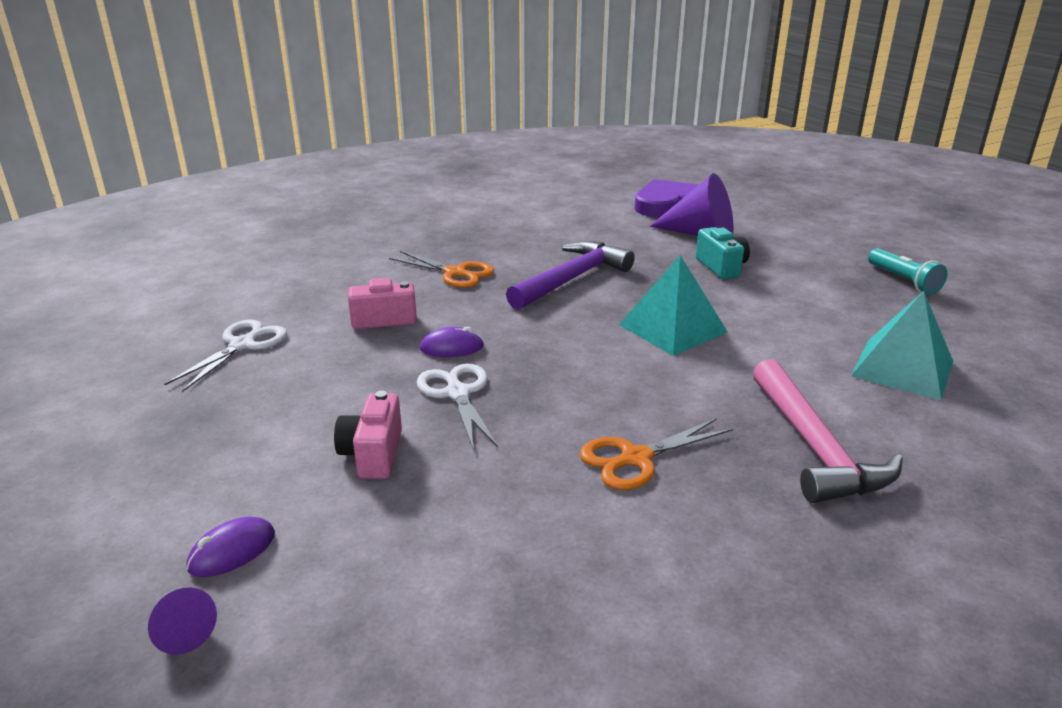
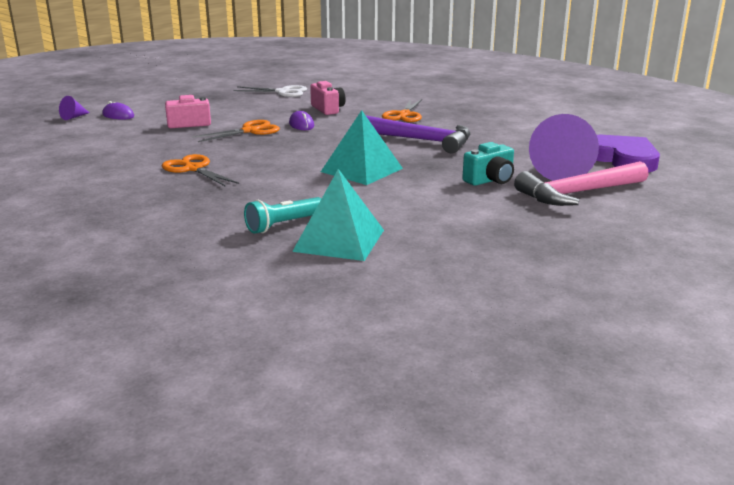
camera: 75 degrees right, 5 degrees down
white scissors [417,364,498,451] -> orange scissors [192,120,280,142]
pink hammer [753,359,903,503] -> pink hammer moved to [514,161,648,206]
turquoise flashlight [868,248,947,294] -> turquoise flashlight moved to [244,197,322,234]

